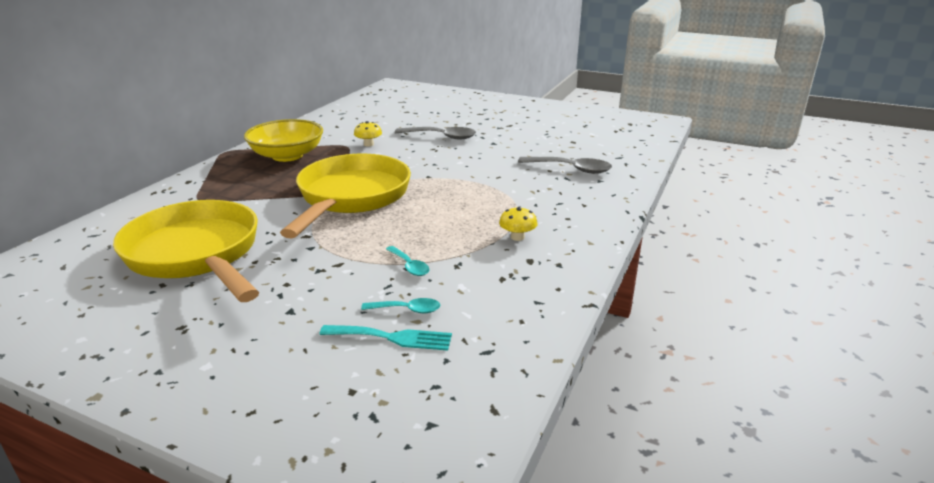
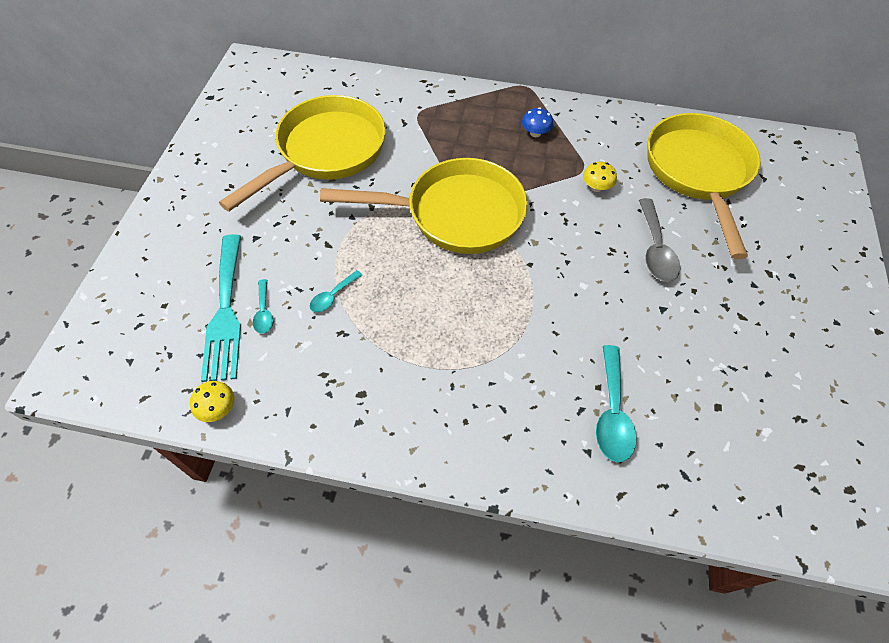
camera: 75 degrees right, 30 degrees up
yellow bowl [244,119,323,162] -> blue mushroom [522,107,553,137]
turquoise fork [319,325,452,351] -> turquoise fork [201,234,241,382], size x1.64
yellow mushroom [499,206,537,241] -> yellow mushroom moved to [190,381,235,422]
grey spoon [518,157,612,174] -> turquoise spoon [596,345,637,462]
none -> yellow pan [647,113,760,259]

